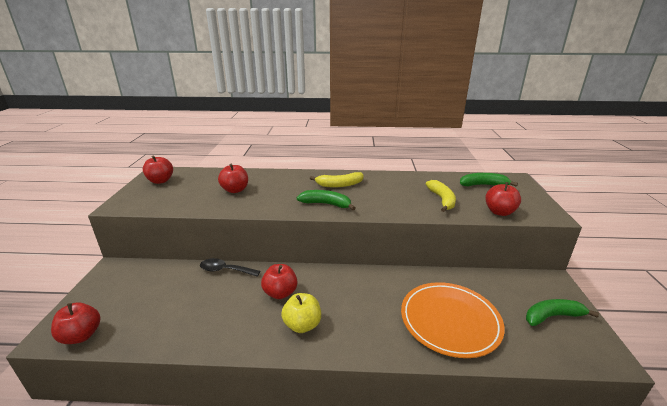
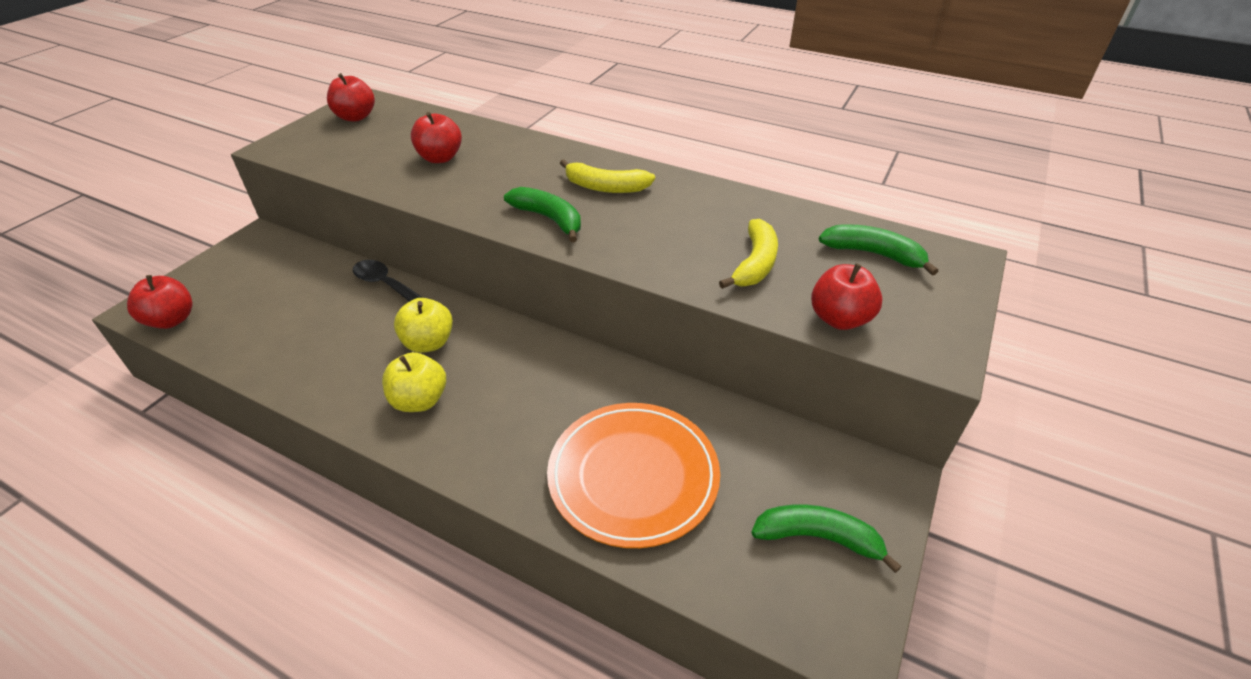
camera: 25 degrees right, 15 degrees up
red apple [261,264,298,299] -> yellow apple [394,298,453,353]

